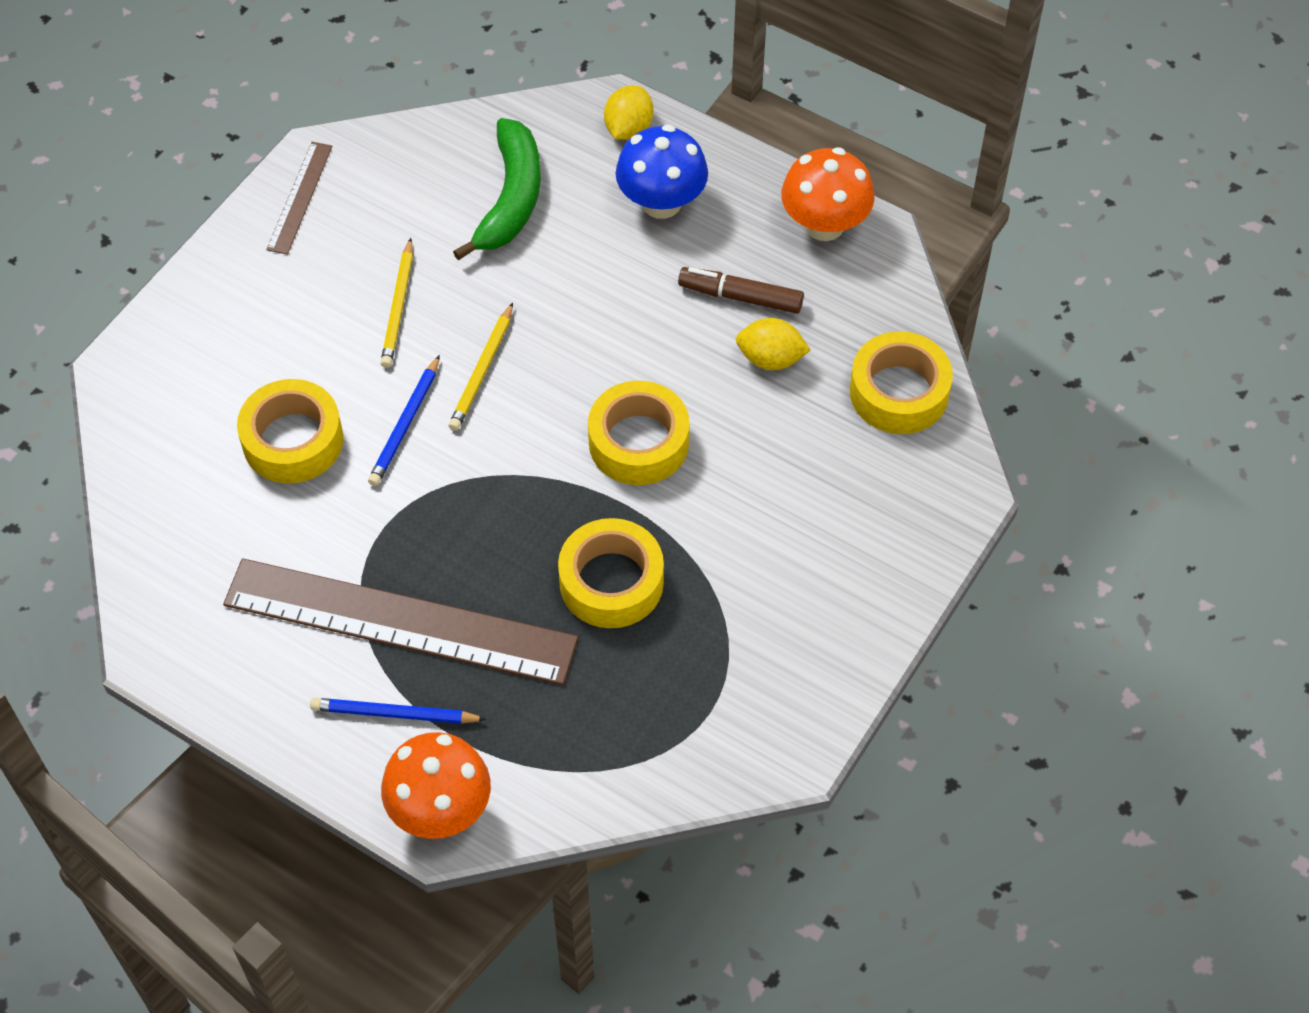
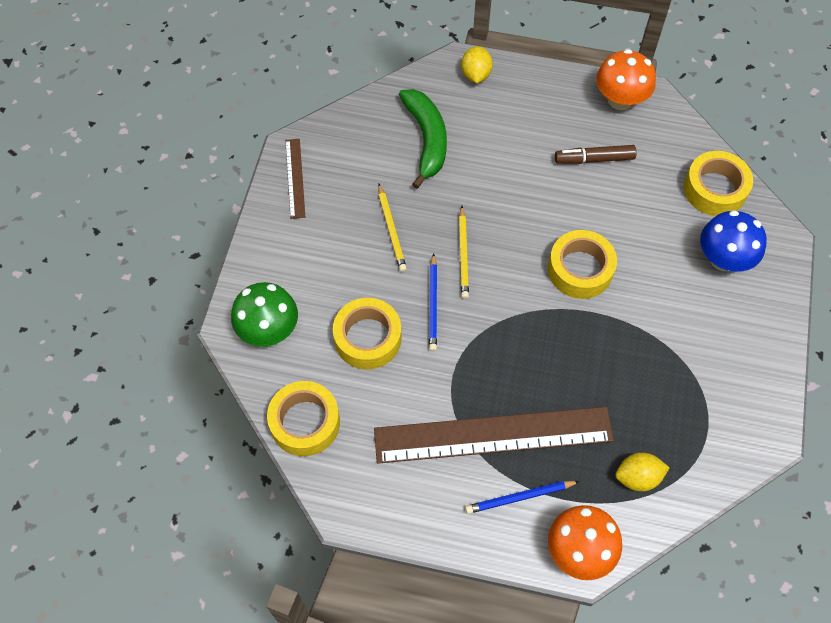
camera: 20 degrees left, 5 degrees up
yellow tape [558,518,664,628] -> yellow tape moved to [267,381,340,456]
blue mushroom [616,125,708,219] -> blue mushroom moved to [700,210,767,272]
yellow lemon [736,318,810,370] -> yellow lemon moved to [615,453,670,491]
none -> green mushroom [231,282,298,347]

